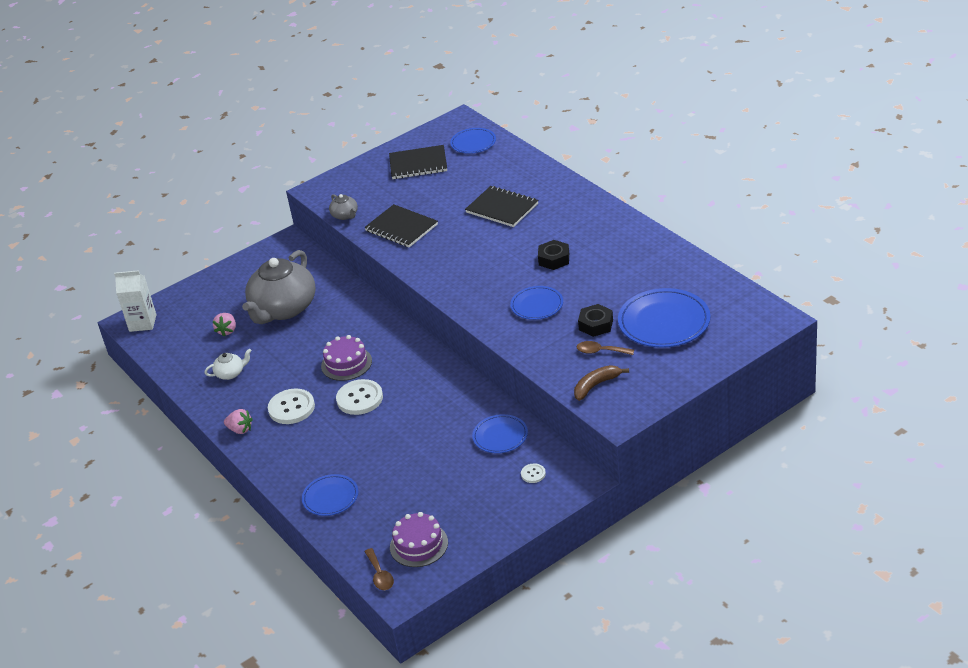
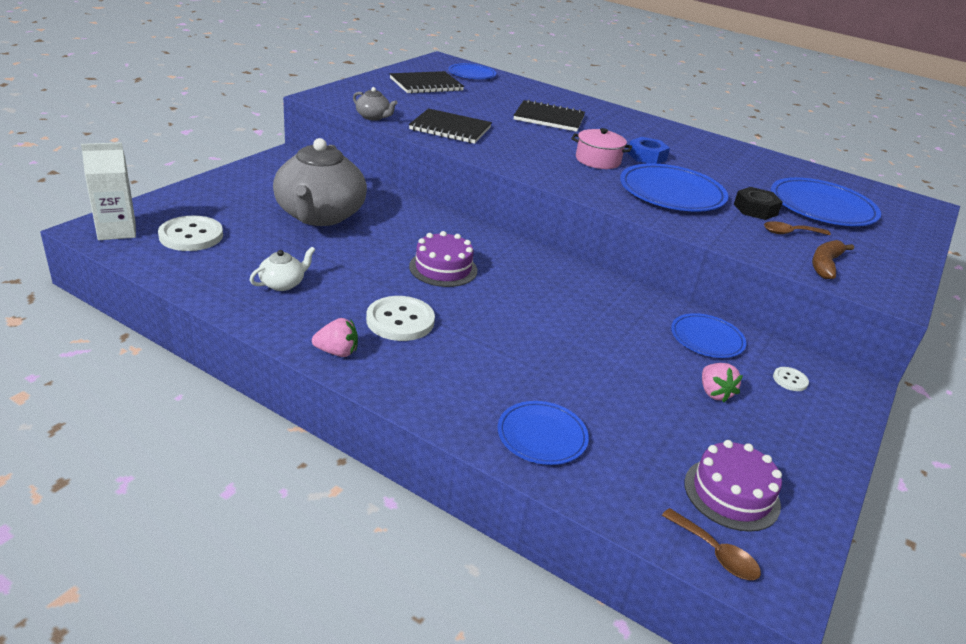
camera: 30 degrees left, 5 degrees down
pink strawberry [213,313,236,337] -> pink strawberry moved to [702,363,743,403]
white button [336,379,383,415] -> white button moved to [158,216,223,251]
blue plate [510,286,563,320] -> blue plate [620,163,728,212], size x1.68
black nut [538,240,569,270] -> blue nut [628,137,670,164]
none -> pink pot [571,128,632,169]

